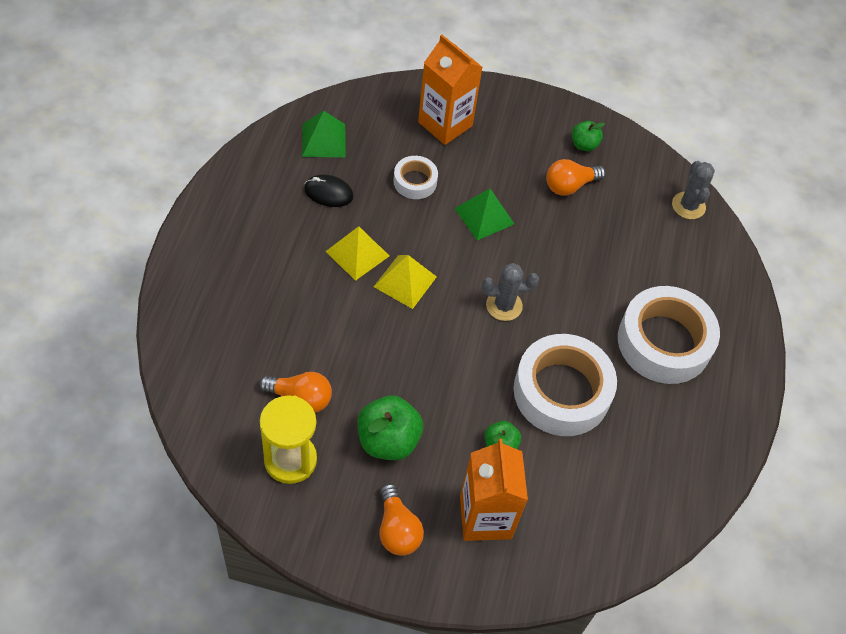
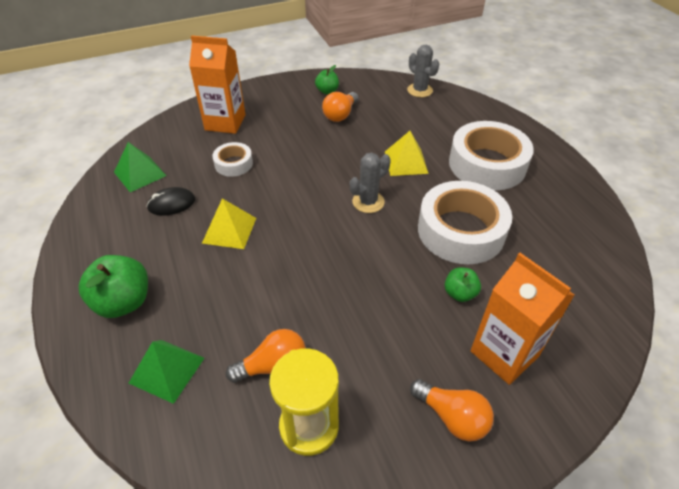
camera: 30 degrees left, 10 degrees down
green apple [357,395,423,460] -> green apple moved to [79,255,148,318]
yellow pyramid [374,255,437,309] -> yellow pyramid moved to [385,131,429,176]
green pyramid [454,189,514,240] -> green pyramid moved to [129,340,204,404]

